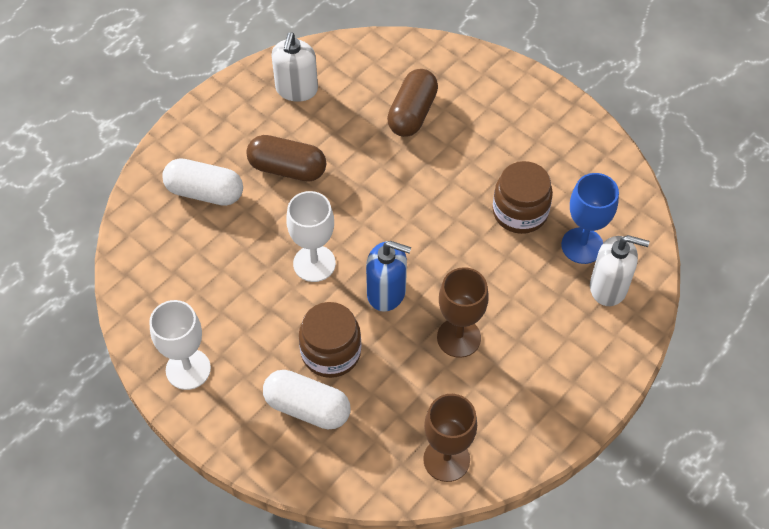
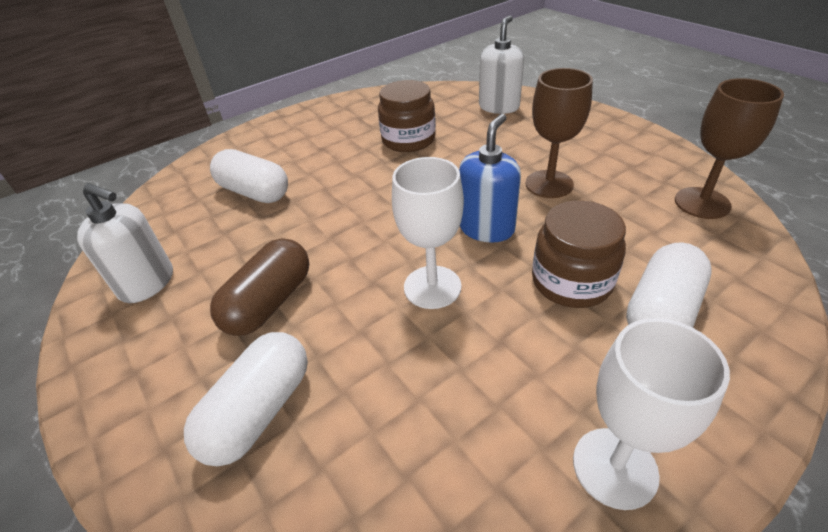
camera: 75 degrees left, 15 degrees down
brown capsule [387,69,438,137] -> white capsule [210,149,288,203]
blue goblet [561,173,619,264] -> none

